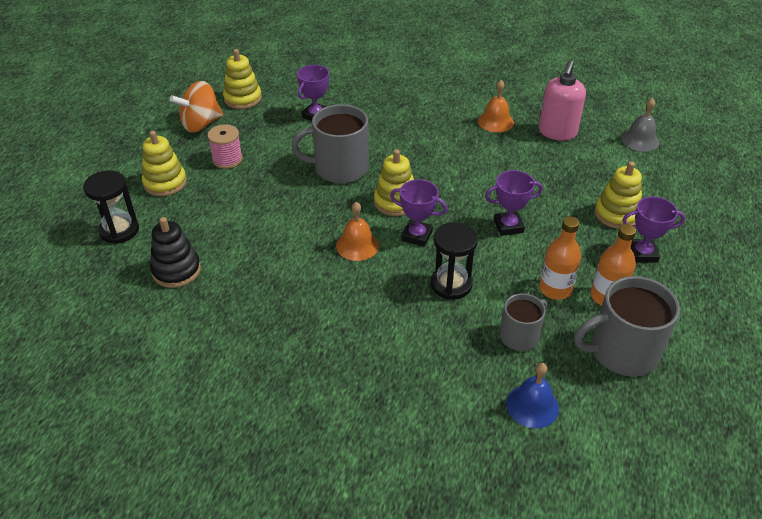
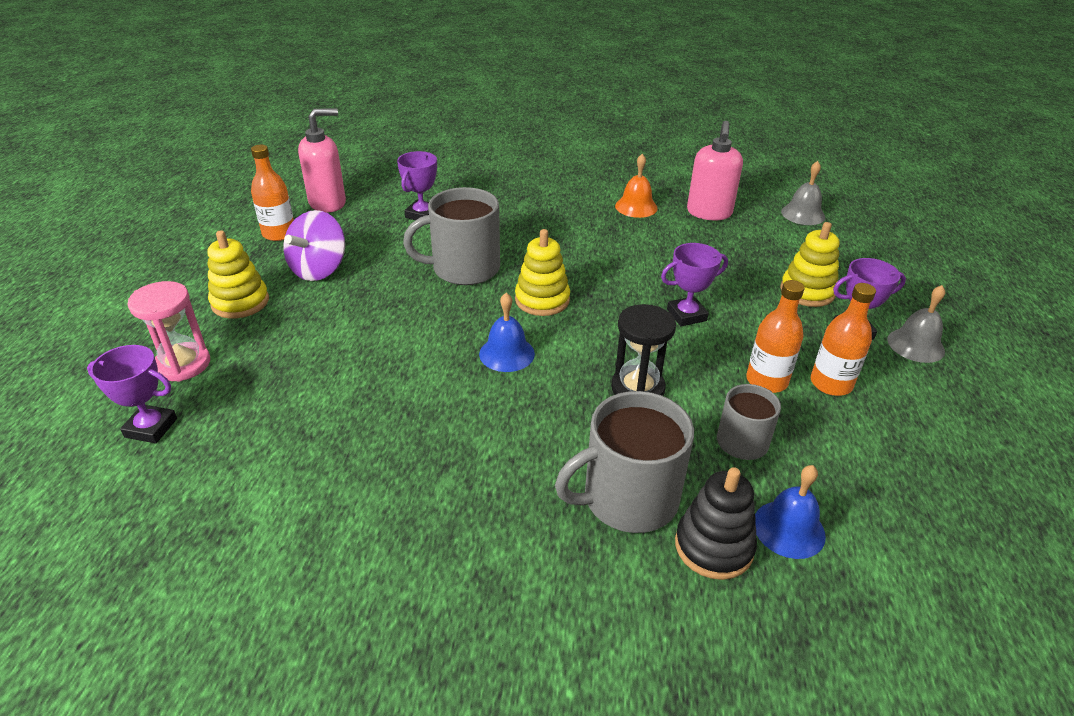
camera: 10 degrees left, 5 degrees down
black hourglass [83,170,139,244] -> pink hourglass [128,281,210,382]
black stacking toy [150,217,201,288] -> black stacking toy moved to [675,467,757,580]
orange spinning top [169,81,223,132] -> orange bottle [251,145,294,241]
pink spool [207,124,243,169] -> purple spinning top [283,210,345,281]
yellow stacking toy [223,49,262,109] -> pink soap dispenser [298,109,346,213]
orange bell [336,202,379,261] -> blue bell [479,293,535,372]
purple trophy [390,179,448,247] -> purple trophy moved to [87,345,177,443]
grey mug [574,276,680,377] -> grey mug moved to [555,391,694,533]
none -> grey bell [888,285,945,363]

